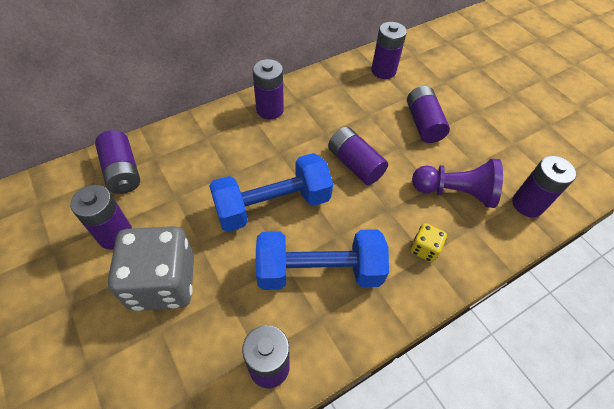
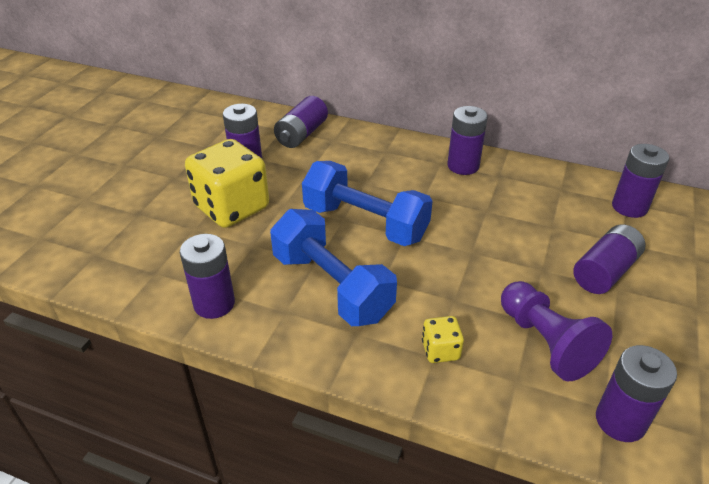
camera: 55 degrees right, 15 degrees down
grey dice [108,226,194,311] -> yellow dice [185,139,269,228]
purple battery [328,127,388,185] -> none

